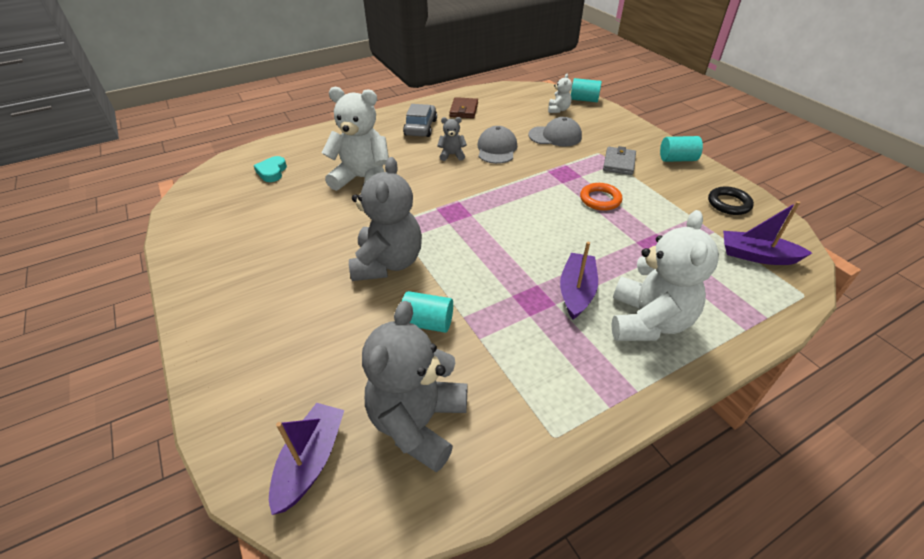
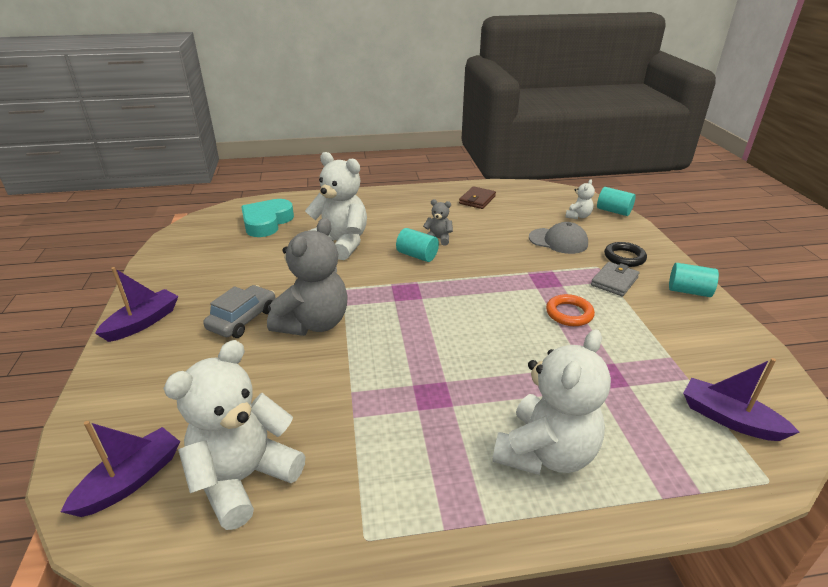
camera: 20 degrees right, 10 degrees down
turquoise heart [254,156,287,182] -> turquoise heart [241,199,294,237], size x1.76
grey teddy bear [362,301,467,473] -> white teddy bear [163,340,305,530]
turquoise cylinder [402,291,453,333] -> turquoise cylinder moved to [396,228,439,262]
grey car [403,104,437,137] -> grey car moved to [203,285,276,338]
grey cap [478,126,517,164] -> none
purple boat [560,242,598,320] -> purple boat moved to [95,267,179,342]
black ring [708,186,754,215] -> black ring moved to [604,242,647,267]

